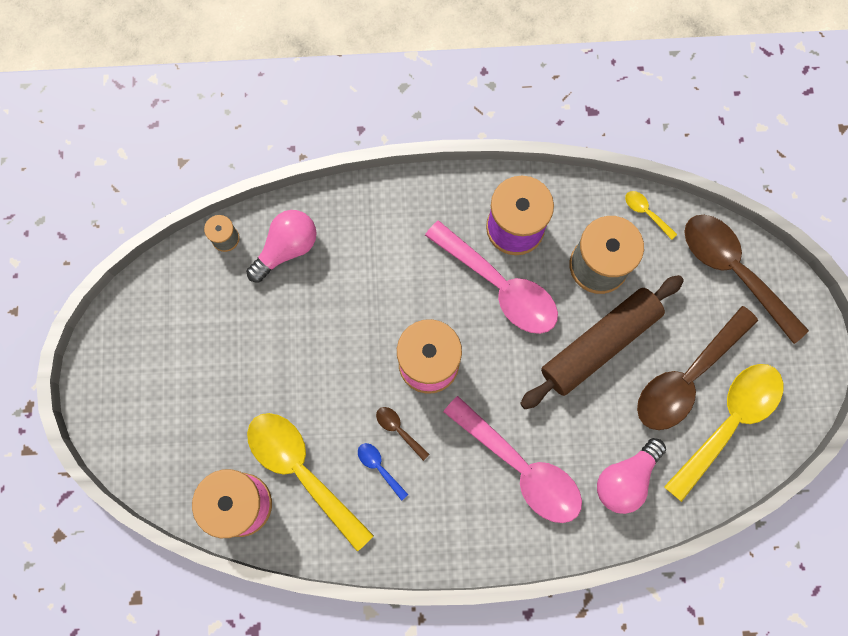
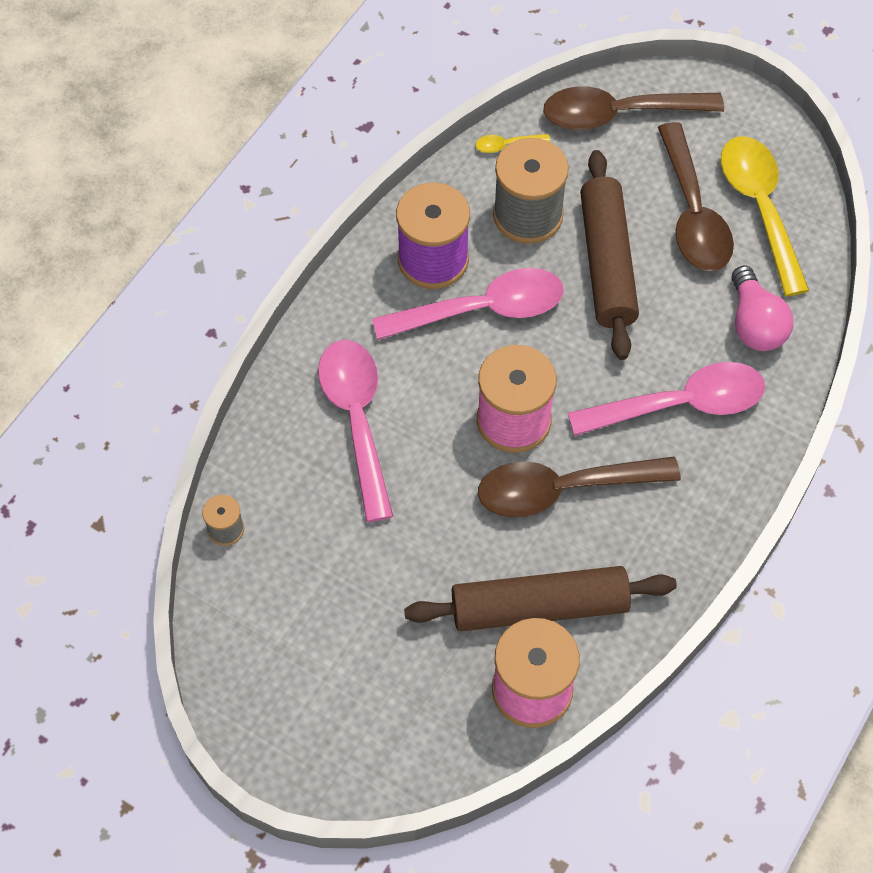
camera: 55 degrees left, 15 degrees down
pink light bulb [246,210,317,283] -> none
yellow spoon [247,413,374,551] -> brown rolling pin [404,566,677,631]
blue spoon [358,443,408,501] -> none
brown spoon [376,407,430,461] -> brown spoon [478,457,681,518], size x2.43
none -> pink spoon [318,340,393,522]

